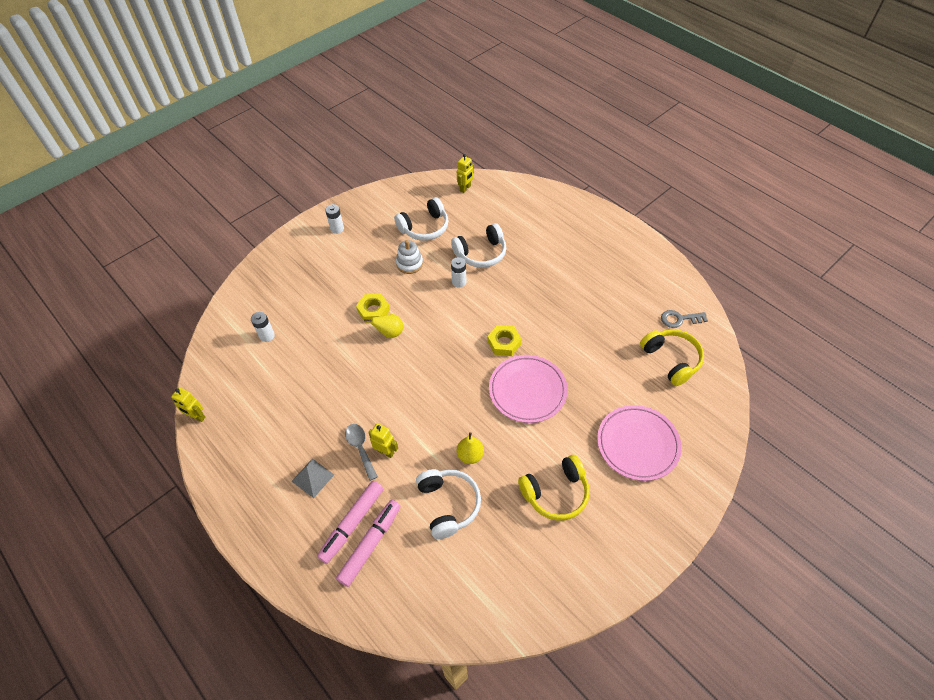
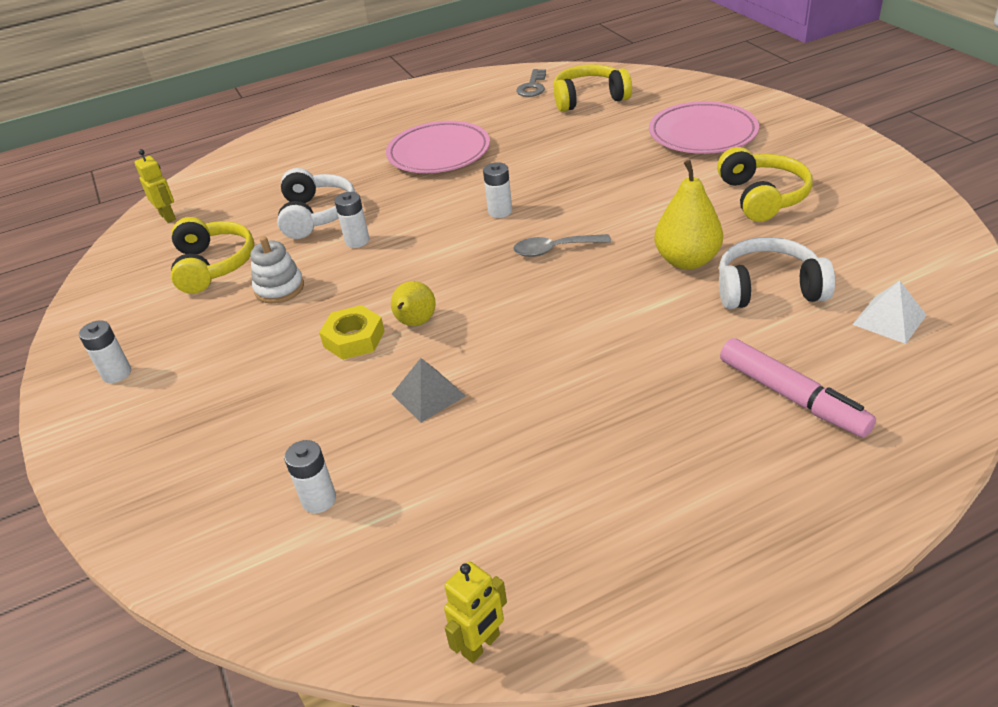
camera: 70 degrees left, 15 degrees down
grey pyramid [291,459,334,498] -> grey pyramid moved to [392,358,466,423]
pink marker [336,500,401,587] -> none
grey spoon [345,424,378,481] -> grey spoon moved to [513,234,611,257]
yellow robot [368,423,398,458] -> none
white headphones [394,197,449,241] -> yellow headphones [171,217,254,294]
yellow pear [457,432,484,464] -> yellow pear [654,160,723,270], size x1.54
yellow nut [488,325,522,356] -> white battery [483,162,512,218]
pink plate [489,355,568,423] -> pink plate moved to [386,121,490,173]
none -> white pyramid [852,281,926,344]

